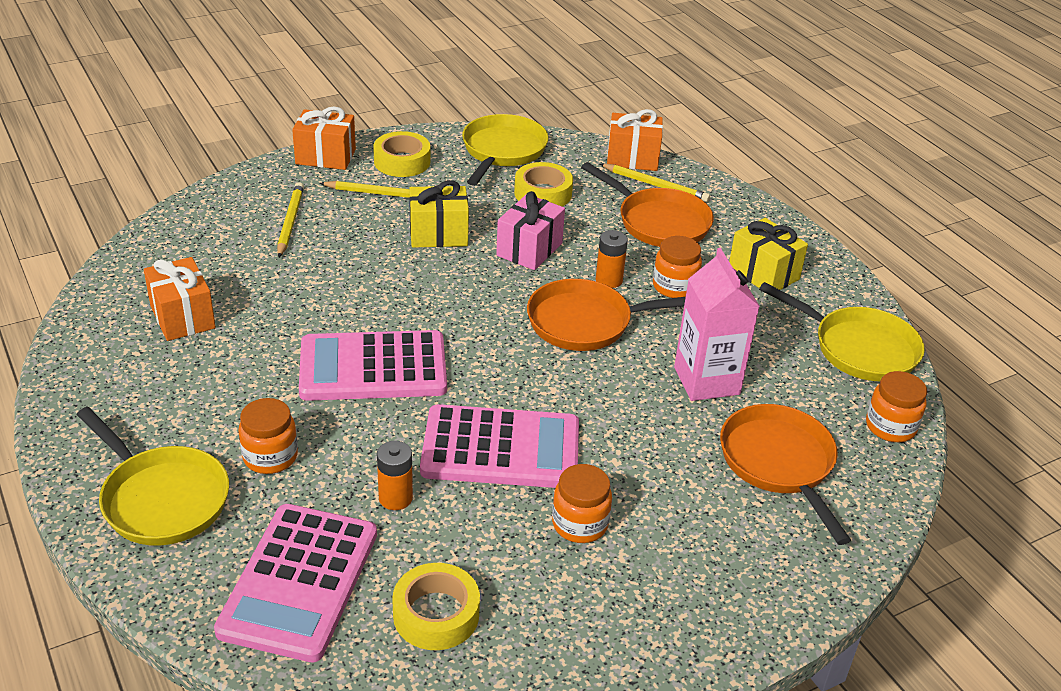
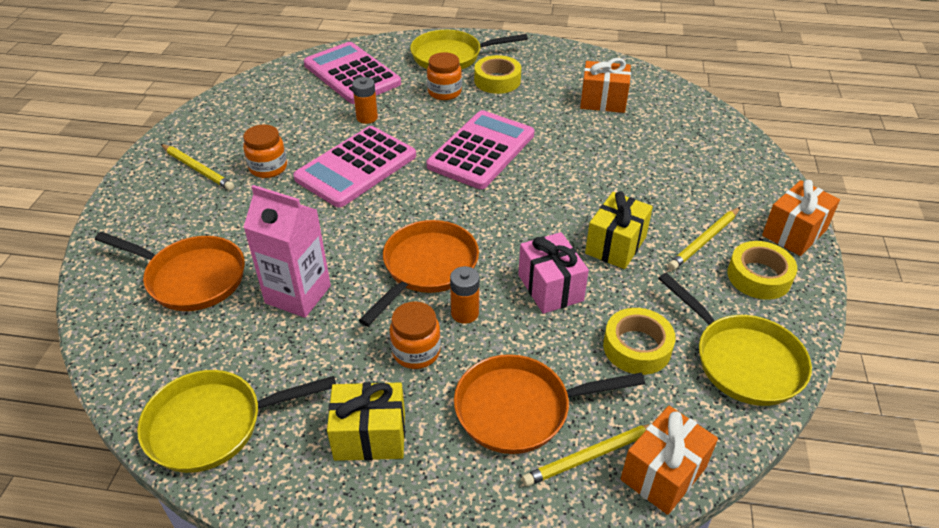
camera: 130 degrees right, 5 degrees up
yellow pencil [277,182,304,257] -> yellow pencil moved to [161,144,234,190]
yellow tape [392,563,480,650] -> yellow tape moved to [474,55,521,94]
orange jar [866,371,927,442] -> none

